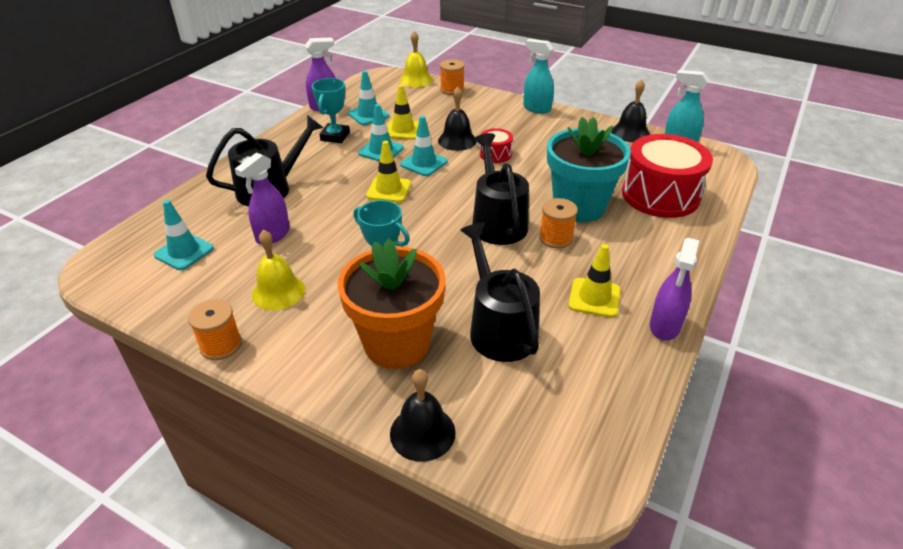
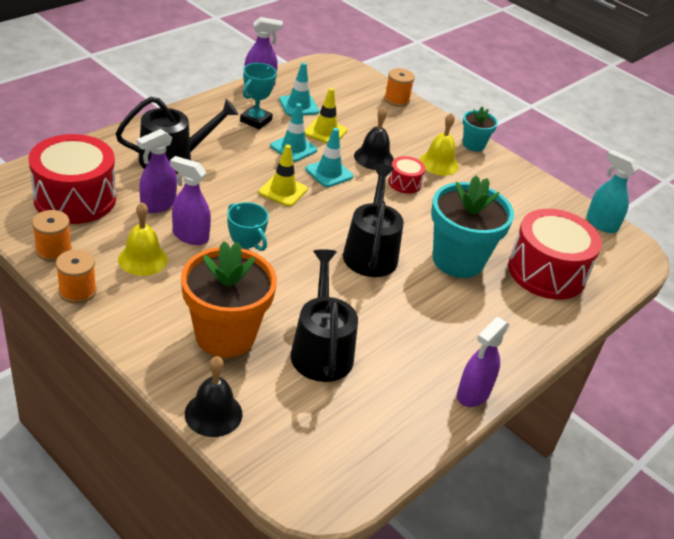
camera: 10 degrees right, 0 degrees up
turquoise traffic cone [154,200,214,270] -> red drum [28,134,116,224]
yellow bell [400,31,433,87] -> yellow bell moved to [420,113,459,176]
turquoise spray bottle [523,39,554,114] -> turquoise flower pot [463,107,498,152]
orange spool [539,198,578,248] -> orange spool moved to [32,210,72,262]
yellow traffic cone [568,244,620,318] -> none
black bell [611,79,650,142] -> none
none -> purple spray bottle [170,156,211,245]

